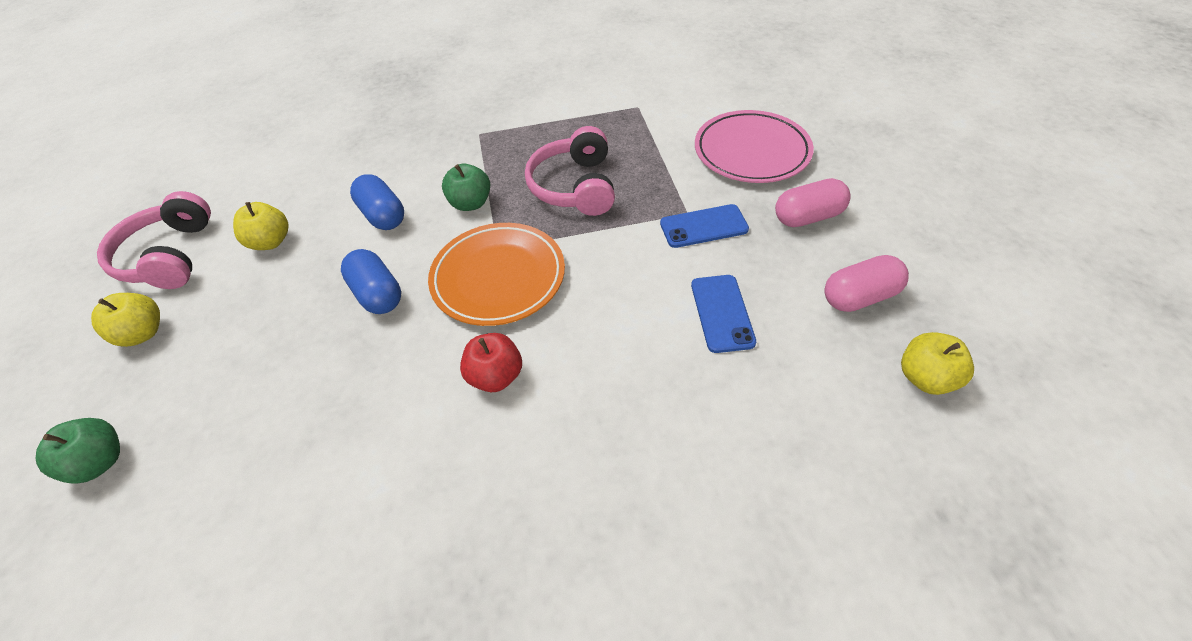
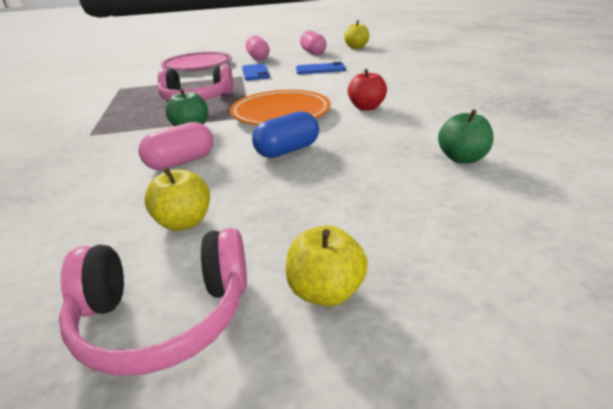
camera: 90 degrees left, 20 degrees down
green apple [36,418,120,484] -> green apple moved to [438,110,493,164]
blue capsule [350,174,404,230] -> pink capsule [138,122,213,170]

